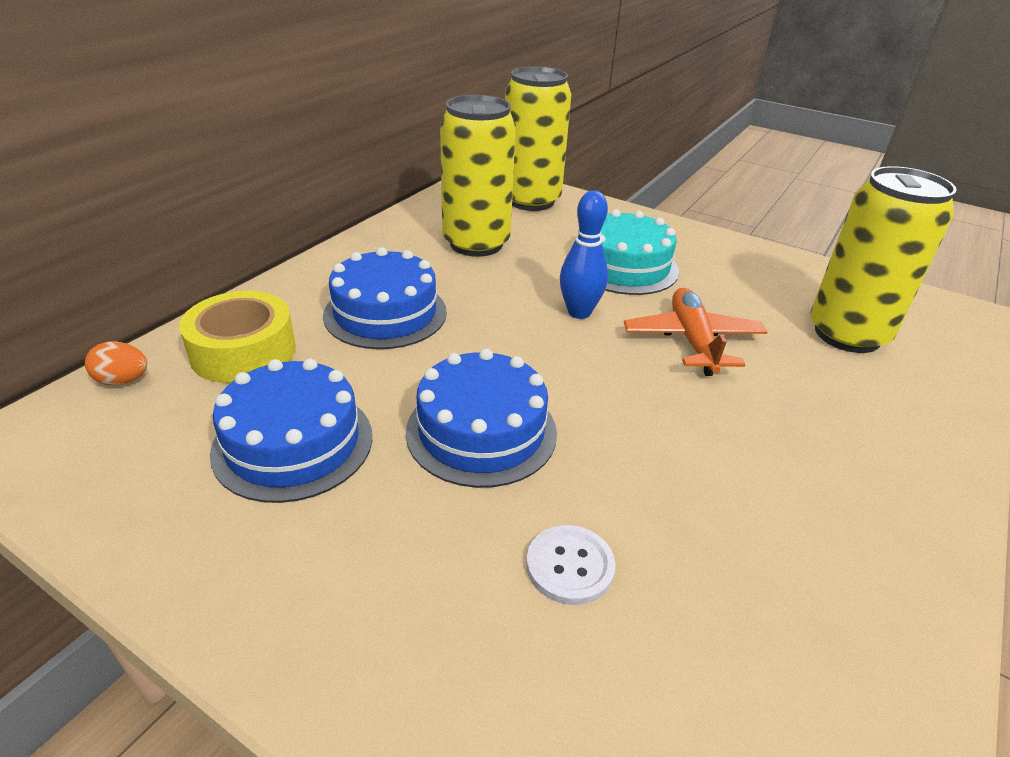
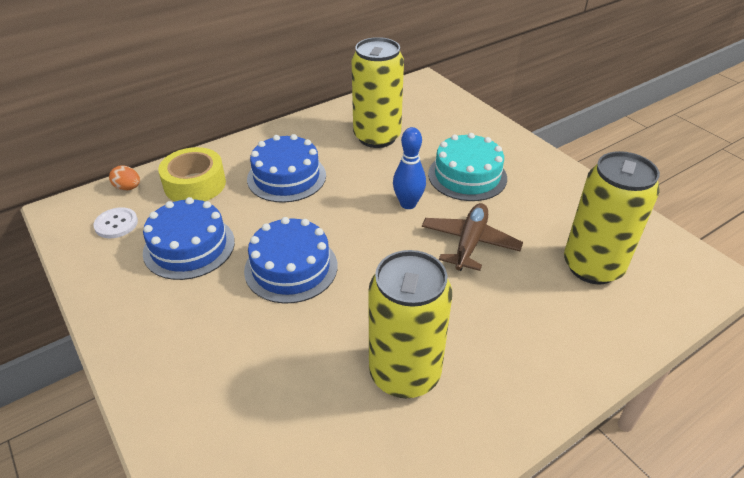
camera: 25 degrees right, 5 degrees up
yellow can [505,66,571,211] -> yellow can moved to [368,250,452,398]
white button [526,525,616,605] -> white button moved to [93,207,138,238]
orange plane [624,288,767,376] -> brown plane [422,203,523,271]

